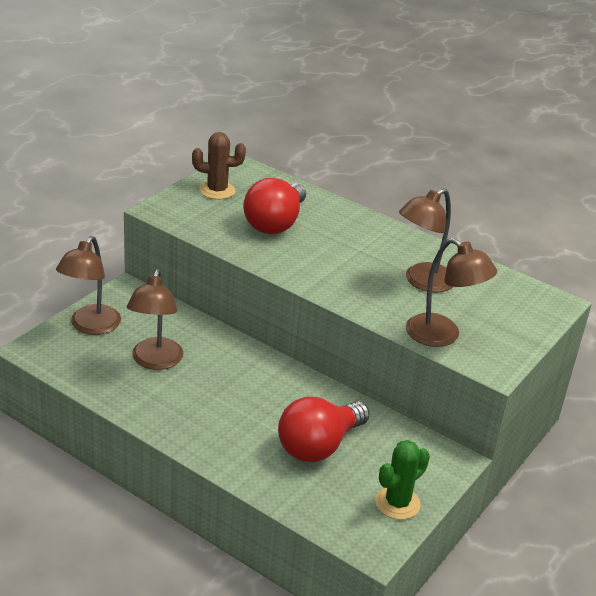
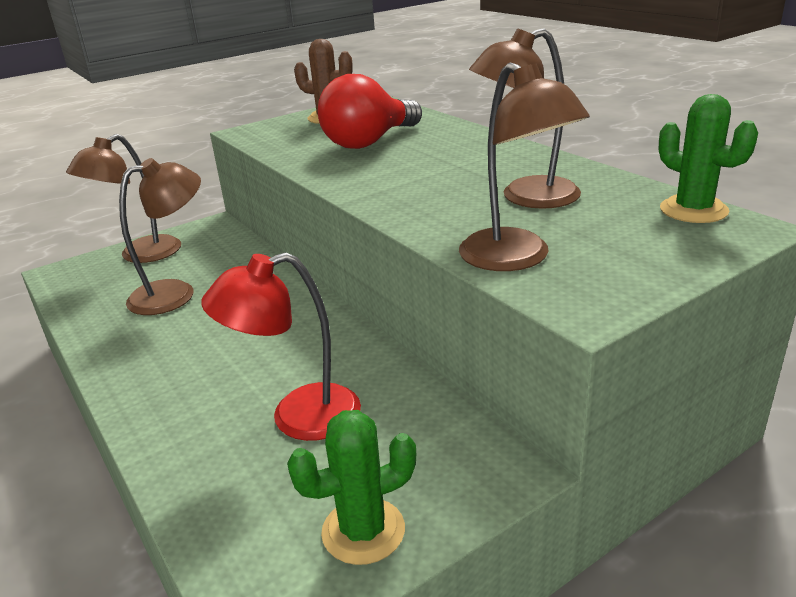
camera: 25 degrees right, 5 degrees down
brown lamp [127,269,183,370] -> brown lamp turned 150 degrees counterclockwise [119,158,201,315]
red light bulb [278,397,370,462] -> red lamp [201,253,361,441]
none -> green cactus [658,94,758,223]

